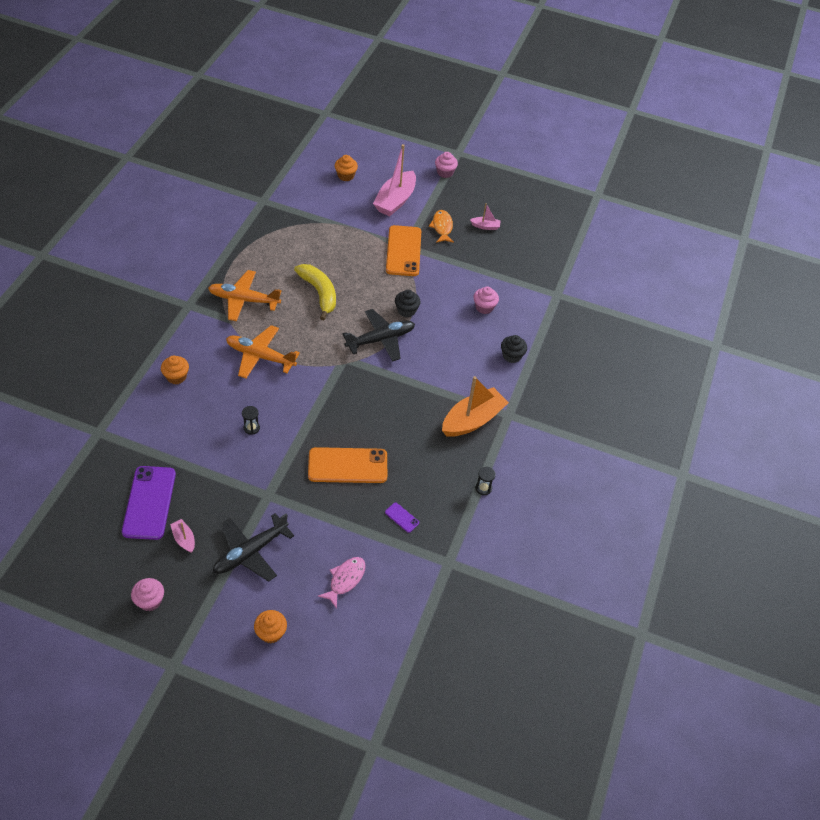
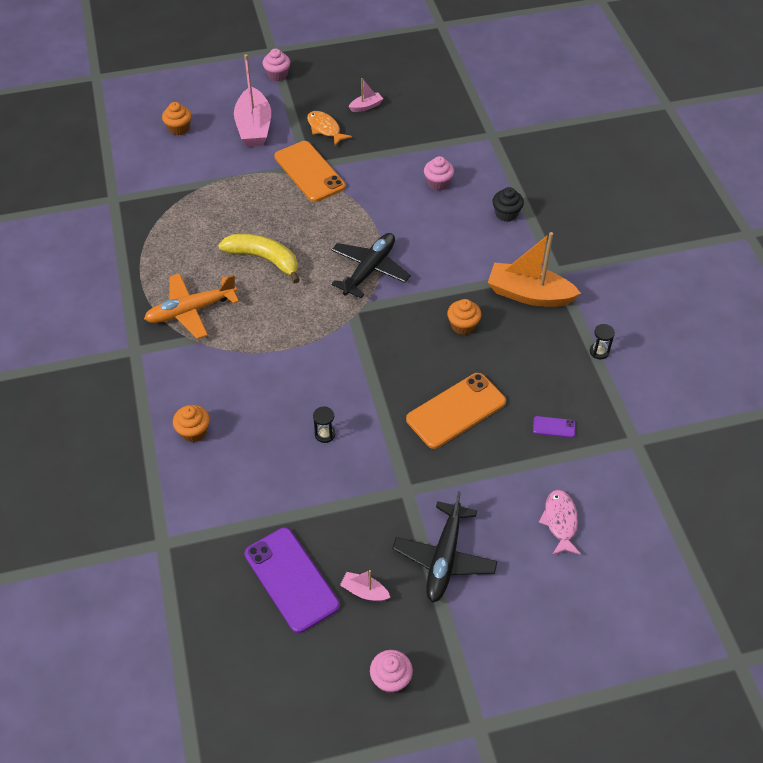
camera: 30 degrees left, 0 degrees up
orange plane [226,325,300,379] -> none
orange cupcake [254,610,287,643] -> orange cupcake moved to [447,299,481,335]
black cupcake [395,290,421,317] -> none
orange boat [442,376,509,437] -> orange boat turned 90 degrees counterclockwise [488,232,581,307]

